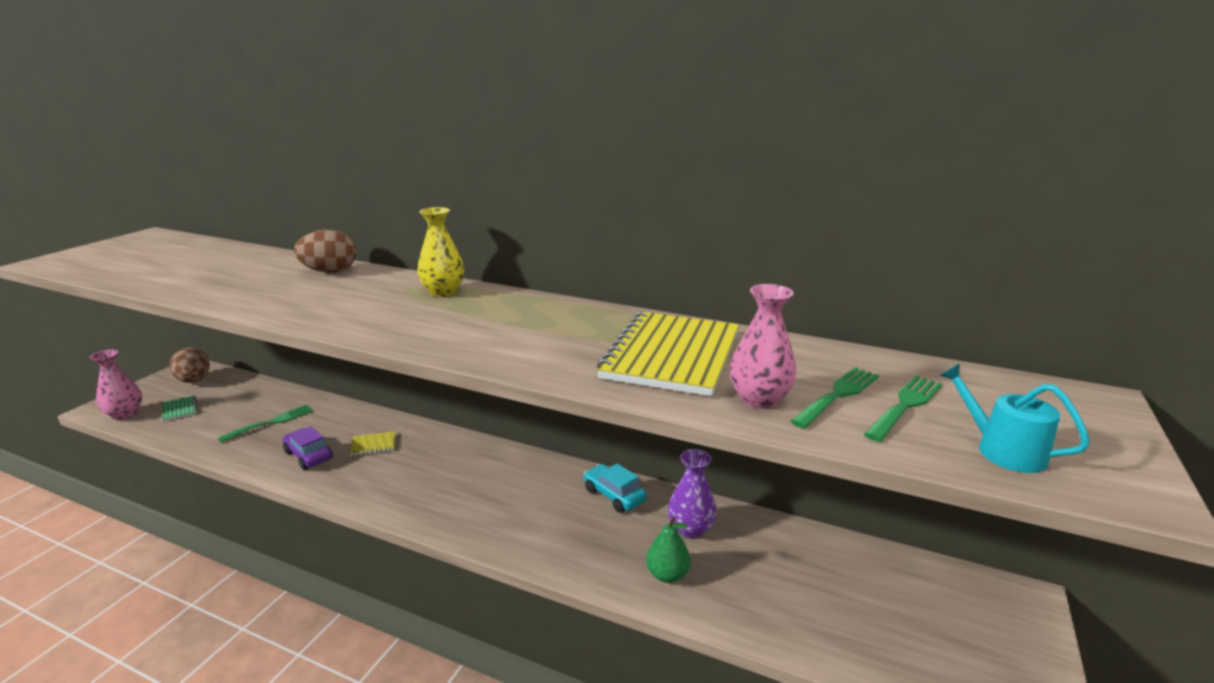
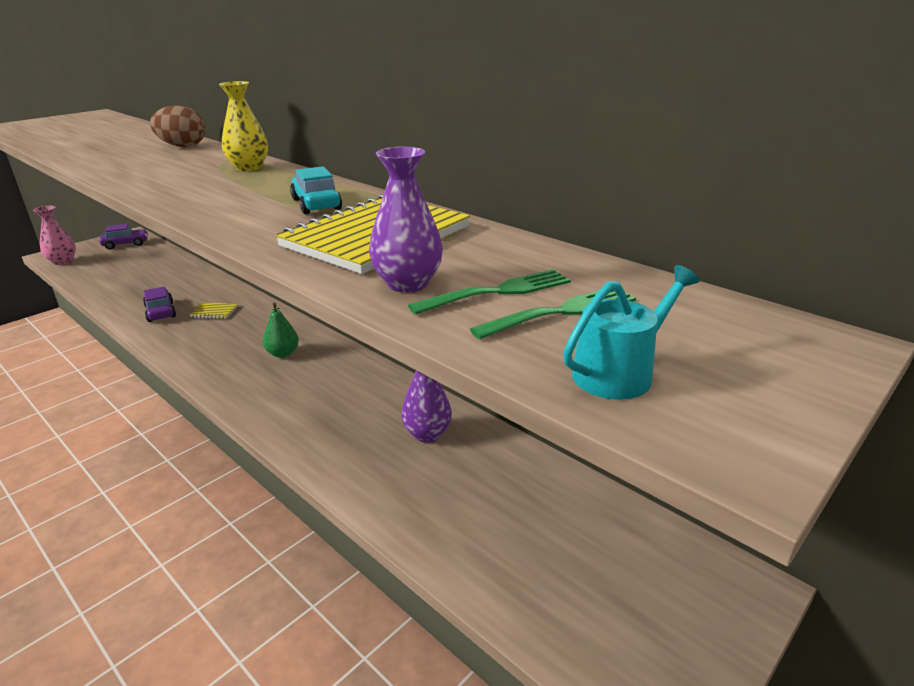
camera: 20 degrees right, 5 degrees up
green notebook [162,395,197,421] -> none
brown egg [169,347,210,383] -> purple car [99,224,148,249]
green fork [218,405,313,443] -> none
turquoise car [584,463,647,513] -> turquoise car moved to [290,166,342,214]
green pear [646,517,691,583] -> green pear moved to [263,303,299,358]
pink vase [730,284,796,409] -> purple vase [369,147,443,293]
turquoise watering can [940,363,1090,473] -> turquoise watering can turned 75 degrees clockwise [563,265,700,400]

